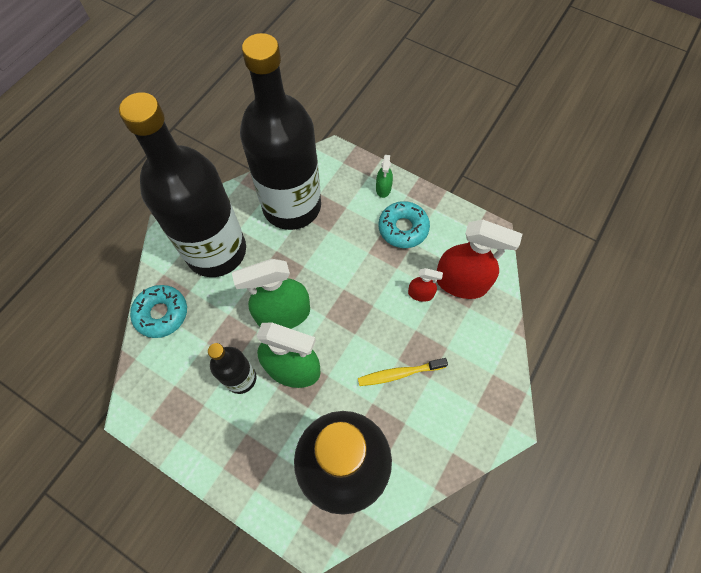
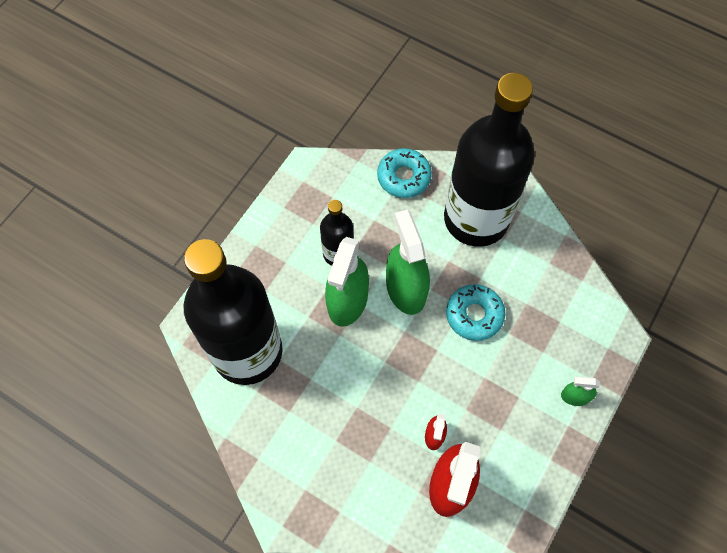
camera: 90 degrees right, 0 degrees up
black bottle [240,33,321,230] -> none
yellow toothbrush [358,358,448,386] -> none
turquoise donut [379,201,430,248] -> turquoise donut moved to [446,284,505,341]

